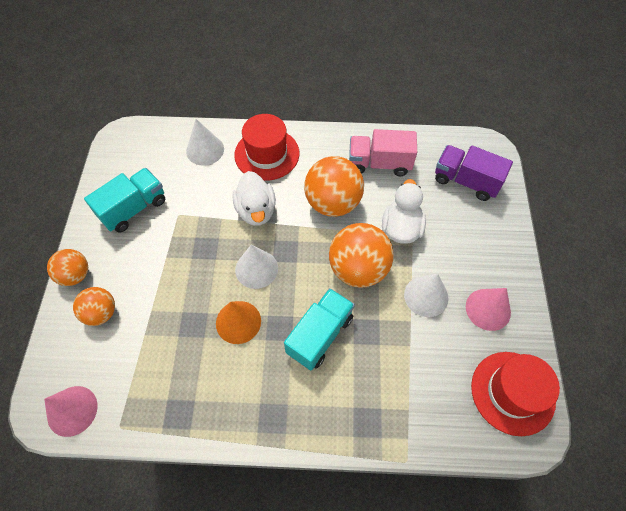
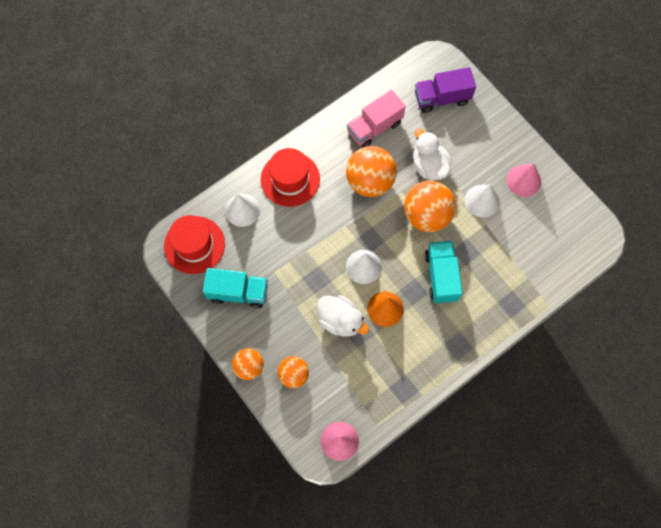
camera: 40 degrees left, 10 degrees up
turquoise truck [84,168,165,233] -> turquoise truck turned 90 degrees clockwise [203,268,268,308]
white duck [232,171,276,226] -> white duck moved to [317,295,369,337]
red hat [471,352,560,436] -> red hat moved to [164,215,225,274]

